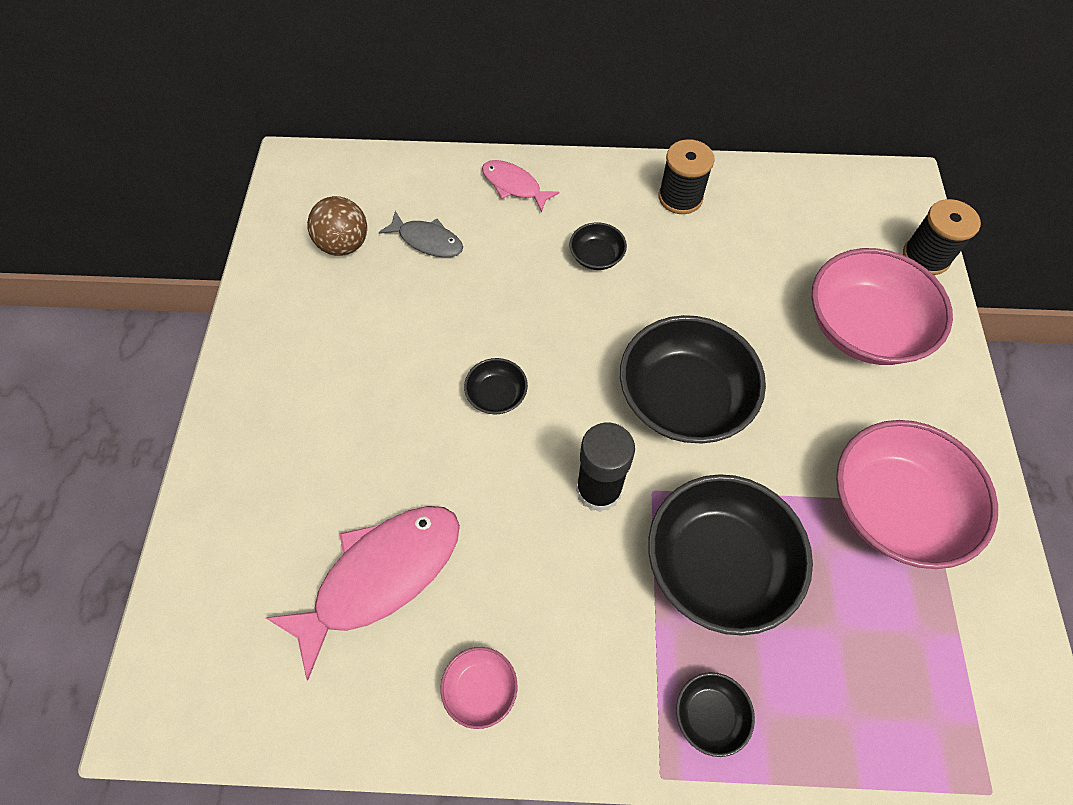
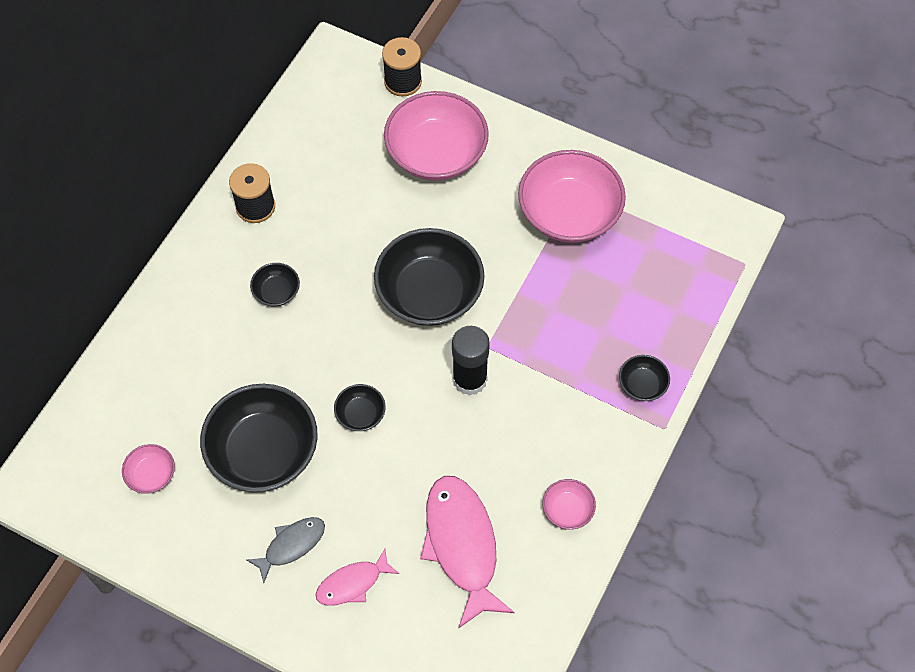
camera: 65 degrees left, 0 degrees up
brown ball [307,196,367,256] -> pink bowl [122,444,175,494]
grey fish [379,211,463,257] -> grey fish moved to [247,517,325,583]
pink fish [482,160,560,212] -> pink fish moved to [315,549,400,606]
black bowl [648,474,813,636] -> black bowl moved to [200,384,318,492]

